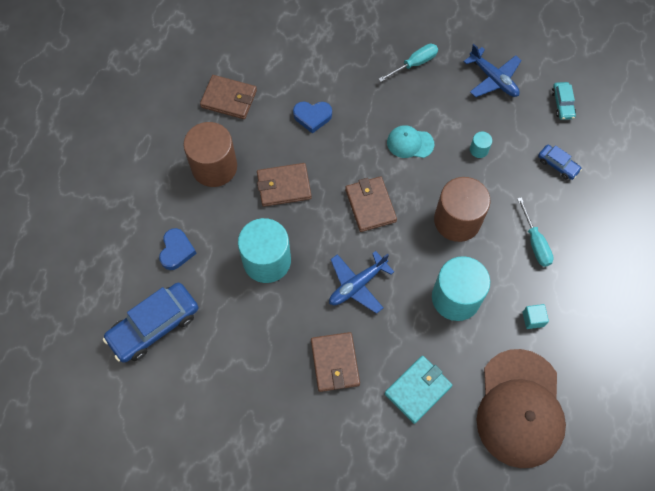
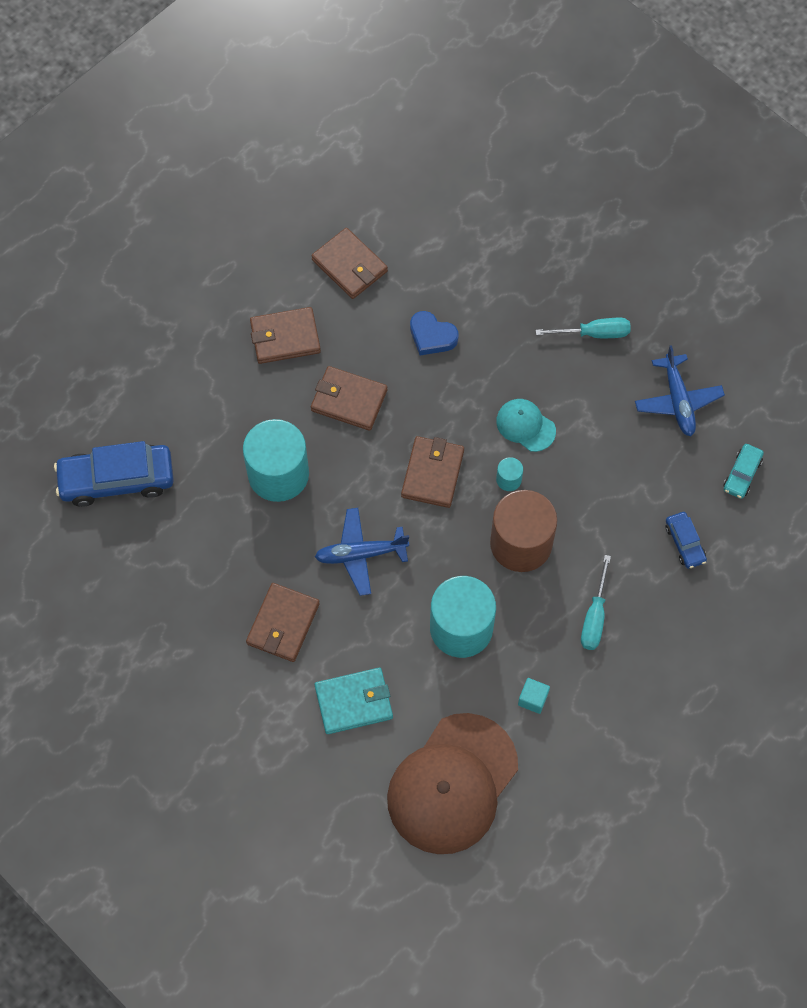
camera: 30 degrees right, 0 degrees up
blue heart [159,228,197,270] -> none
brown cylinder [183,122,237,187] -> brown wallet [250,307,321,364]
turquoise cylinder [470,132,492,158] -> turquoise cylinder moved to [496,457,523,491]

